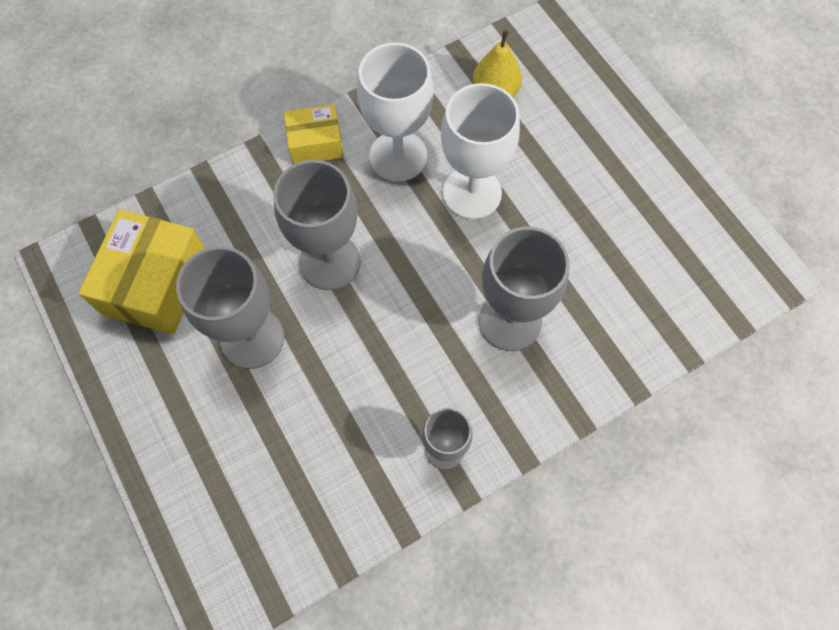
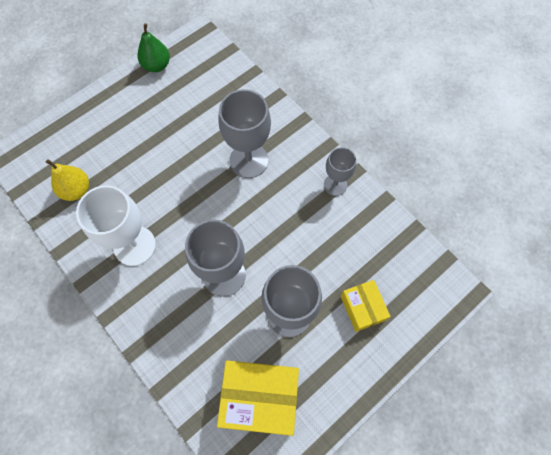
camera: 100 degrees left, 0 degrees up
yellow box [284,104,344,165] -> yellow box moved to [341,280,391,332]
white goblet [441,83,520,219] -> none
none -> green pear [137,23,170,72]

